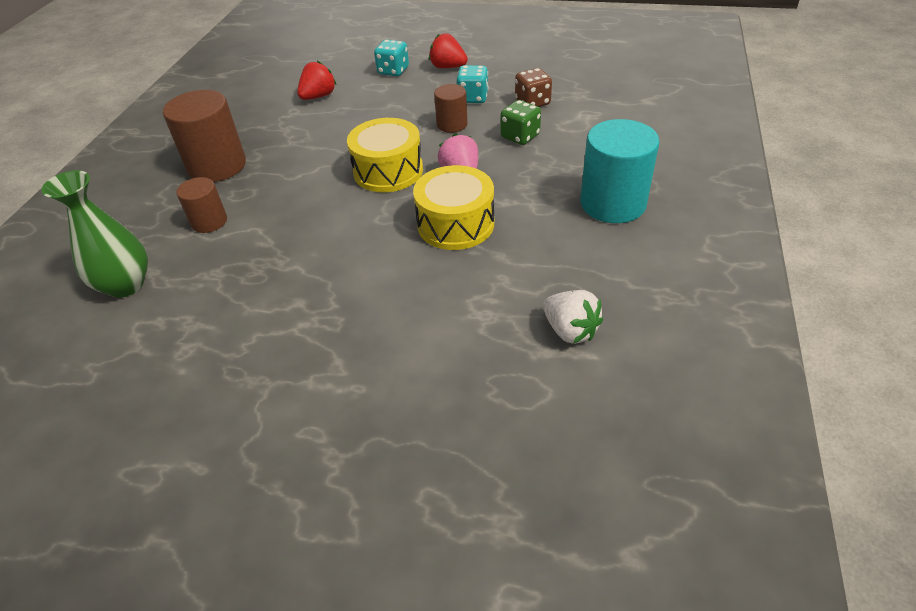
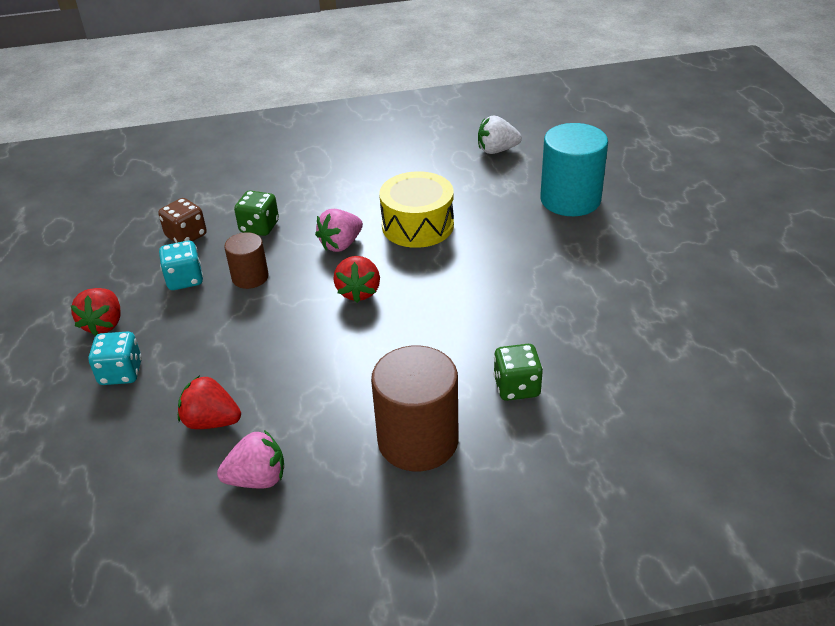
camera: 115 degrees left, 5 degrees down
green vase [41,170,148,298] -> none
brown cylinder [176,177,227,233] -> green dice [493,344,543,401]
yellow drum [347,118,423,192] -> red strawberry [333,256,380,303]
white strawberry [543,290,603,344] -> white strawberry turned 120 degrees counterclockwise [478,115,522,154]
turquoise cylinder [580,119,660,223] -> turquoise cylinder moved to [540,123,608,216]
none -> pink strawberry [217,430,284,488]

